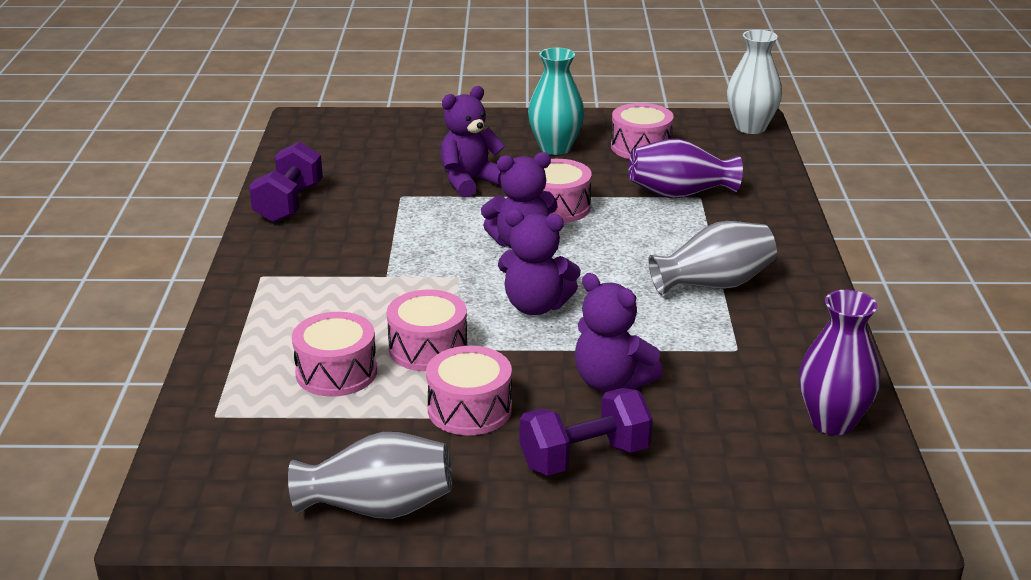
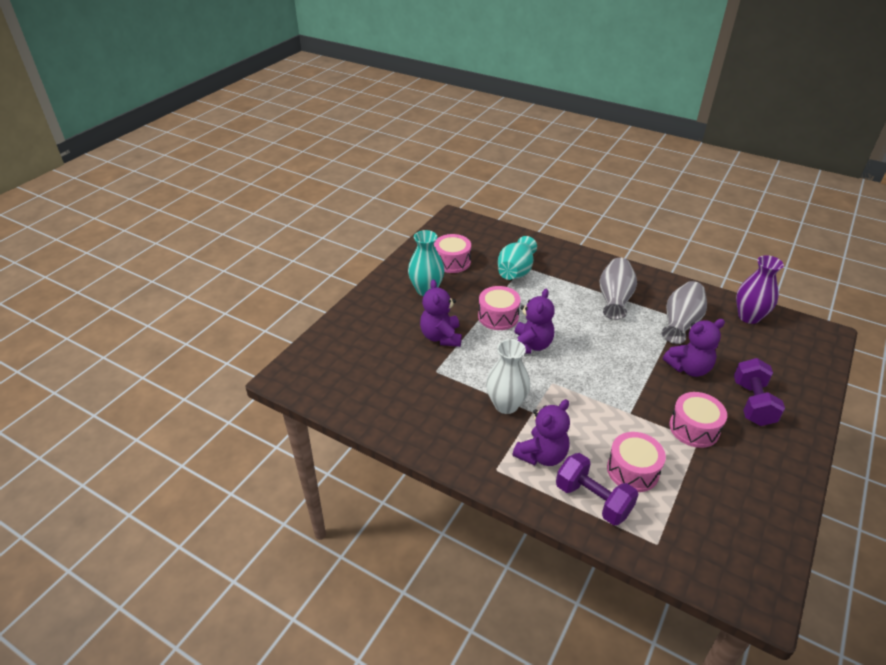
camera: 60 degrees left, 10 degrees up
purple dumbbell [249,141,323,223] -> purple dumbbell moved to [556,453,638,525]
grey vase [288,432,452,519] -> grey vase moved to [661,281,707,344]
pink drum [387,290,468,371] -> none
purple teddy bear [498,209,581,315] -> purple teddy bear moved to [513,399,570,466]
purple vase [629,138,743,198] -> turquoise vase [498,236,537,280]
white vase [727,30,782,134] -> white vase moved to [486,339,530,414]

